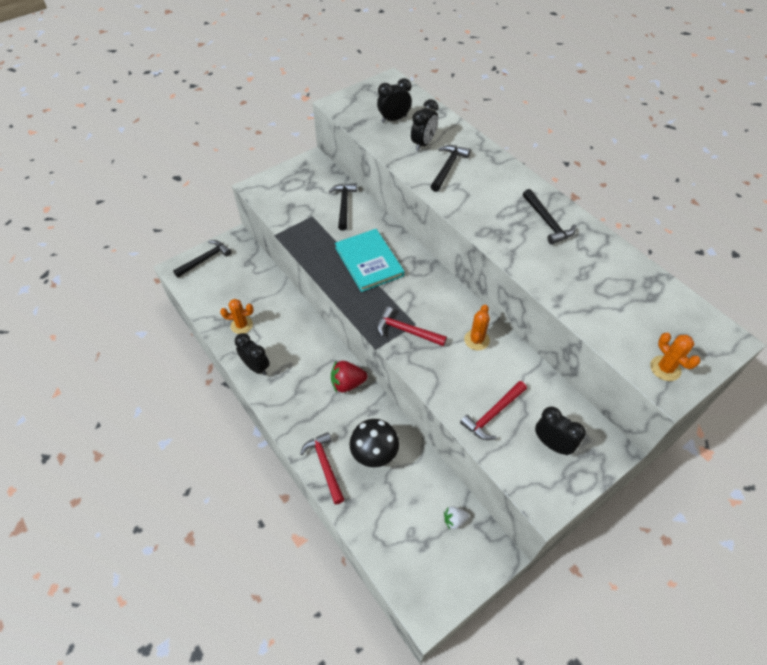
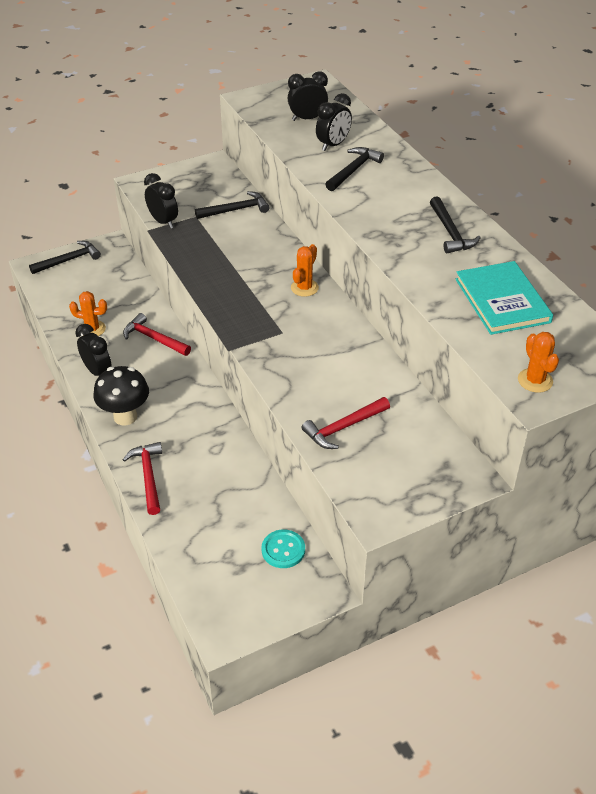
camera: 10 degrees right, 10 degrees down
black hammer [329,183,357,230] -> black hammer turned 60 degrees clockwise [195,191,269,219]
red strawberry [331,361,368,392] -> none
turquoise book [335,229,404,292] -> turquoise book moved to [455,261,553,335]
black mushroom [349,419,399,467] -> black mushroom moved to [94,366,149,426]
red hammer [377,306,447,346] -> red hammer moved to [123,313,191,356]
white strawberry [444,506,469,529] -> turquoise button [262,530,305,568]
orange cactus [464,305,490,350] -> orange cactus moved to [291,244,319,297]
black clock [535,406,586,455] -> black clock moved to [144,173,178,229]

